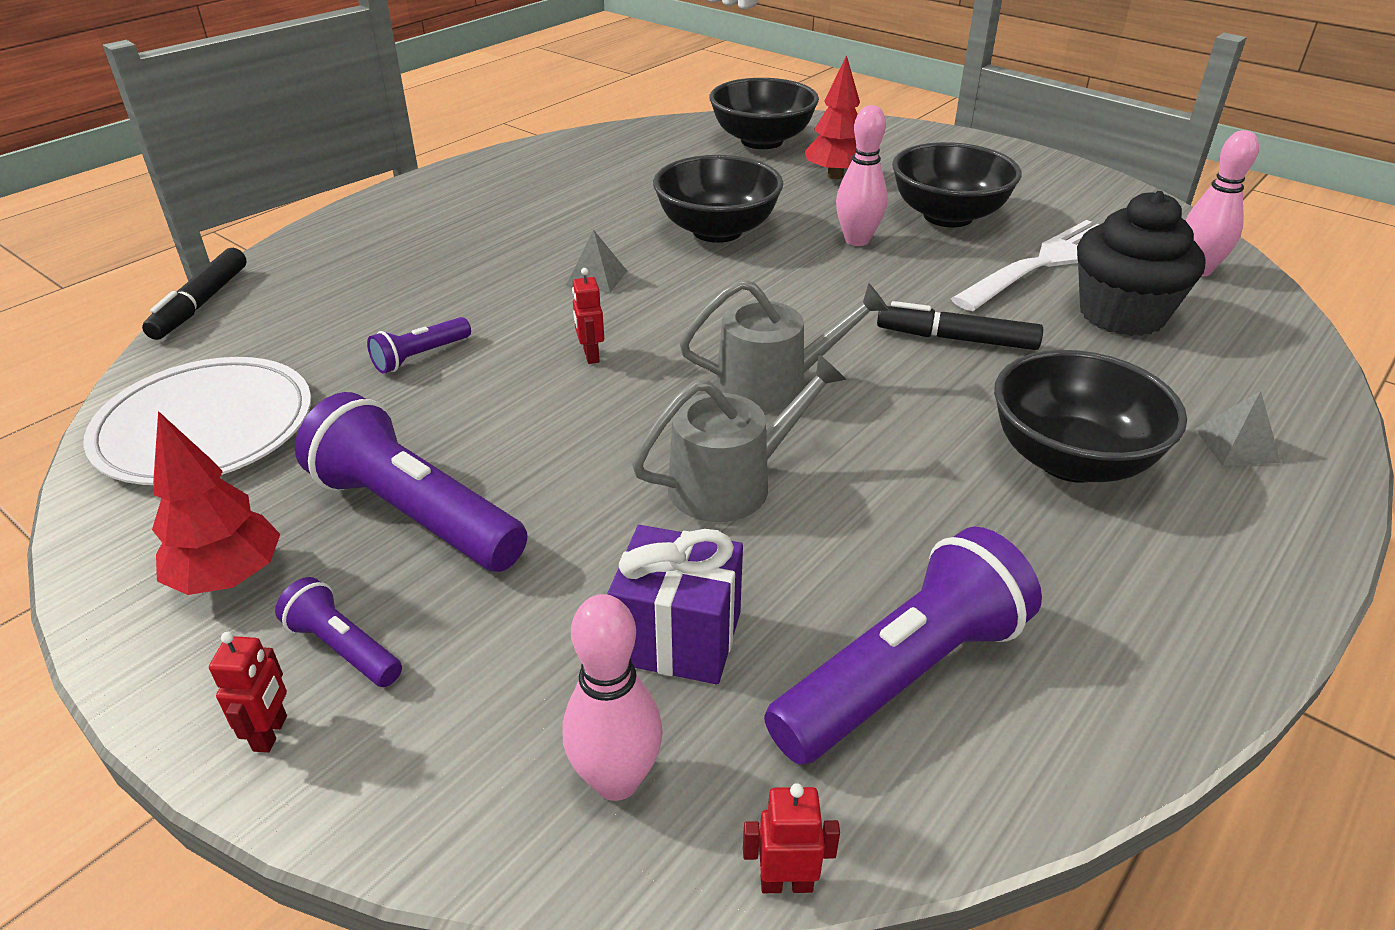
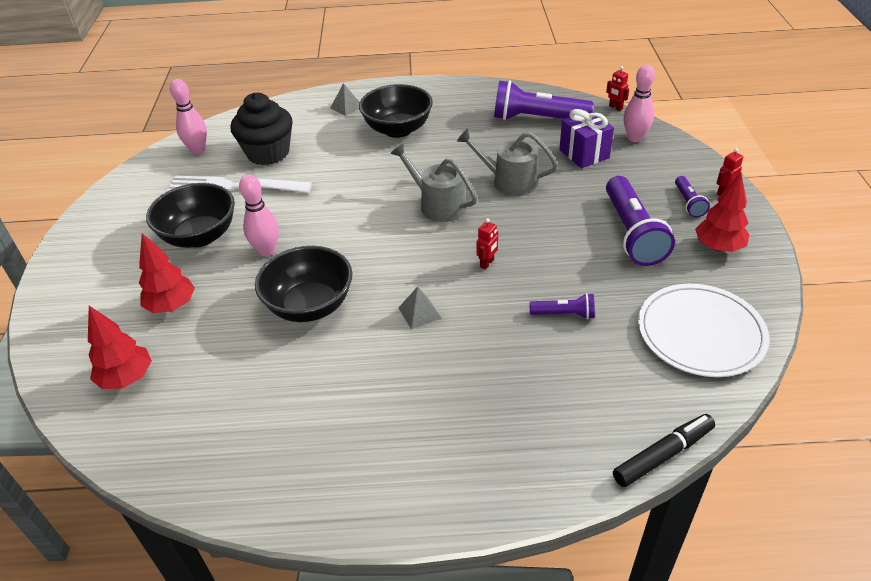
camera: 130 degrees left, 5 degrees up
black bowl [709,78,819,149] -> red tree [88,306,152,389]
black marker [877,301,1043,350] -> none

